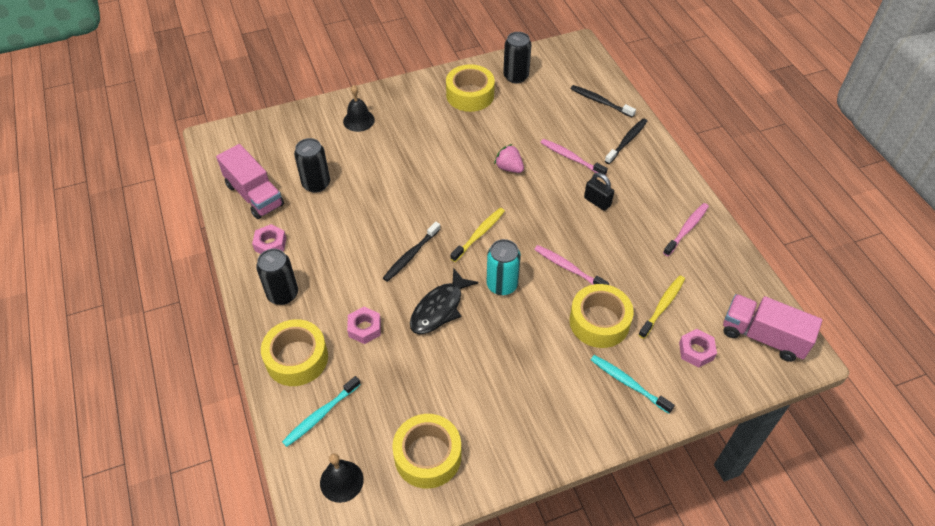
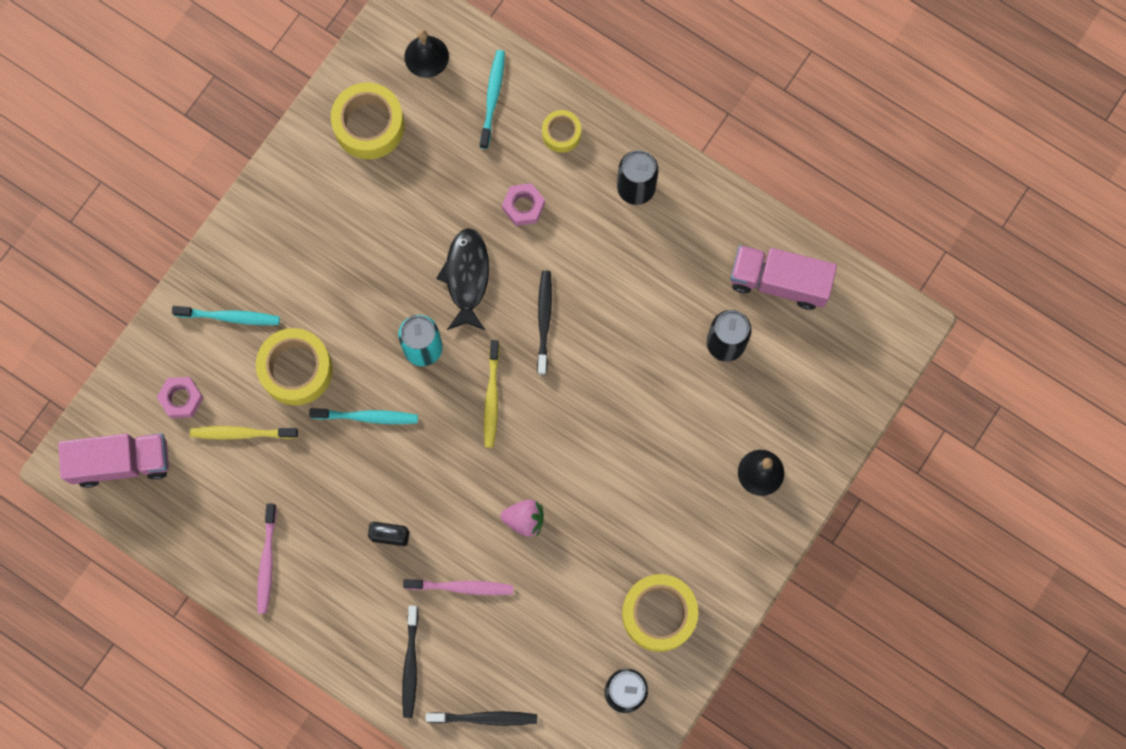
camera: 145 degrees right, 25 degrees up
pink nut [252,224,286,254] -> none
yellow tape [261,319,328,386] -> yellow tape [542,110,581,153], size x0.55
pink toothbrush [534,245,609,285] -> turquoise toothbrush [309,408,418,424]
yellow toothbrush [638,276,685,339] -> yellow toothbrush turned 90 degrees clockwise [190,426,298,440]

